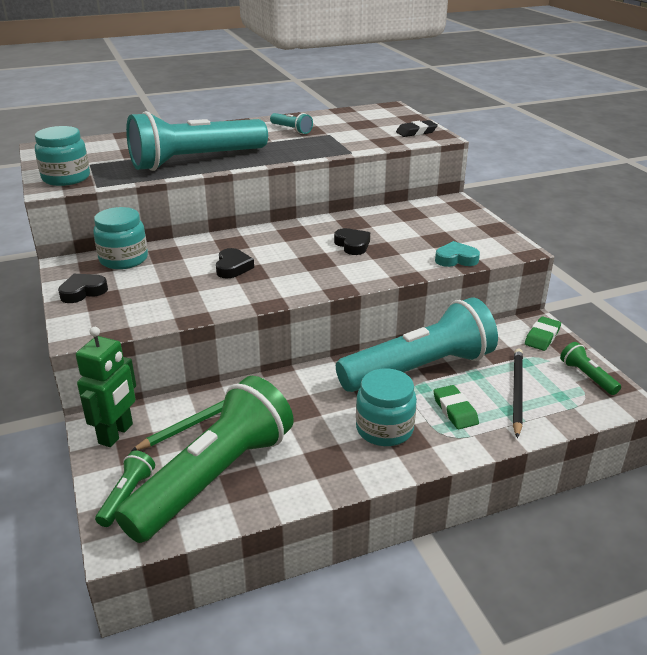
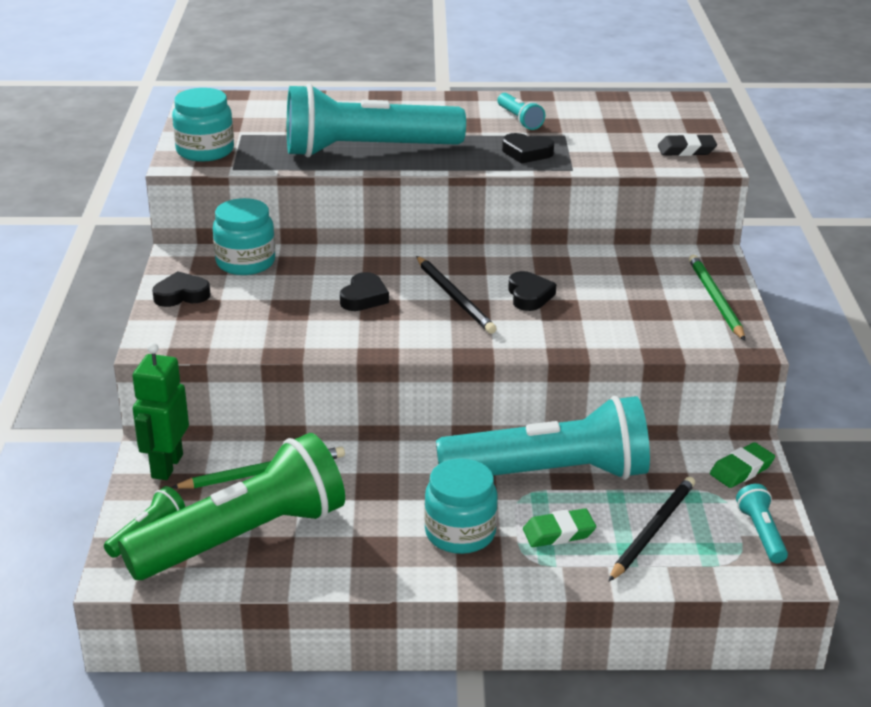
camera: 20 degrees right, 0 degrees up
green robot [76,327,136,447] -> green robot turned 150 degrees clockwise [132,343,189,480]
green eraser [433,385,479,429] -> green eraser turned 75 degrees clockwise [523,508,596,547]
turquoise heart [435,241,480,267] -> none
green flashlight [560,342,621,395] -> turquoise flashlight [736,484,788,563]
none -> black pencil [416,256,497,334]
none -> black heart [502,133,554,164]
none -> green pencil [689,255,745,341]

